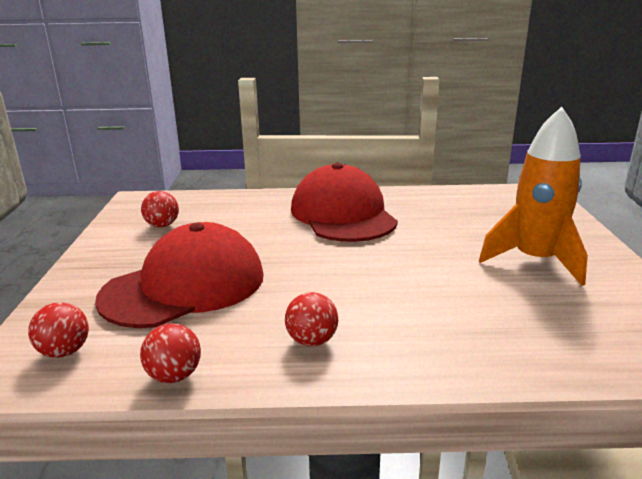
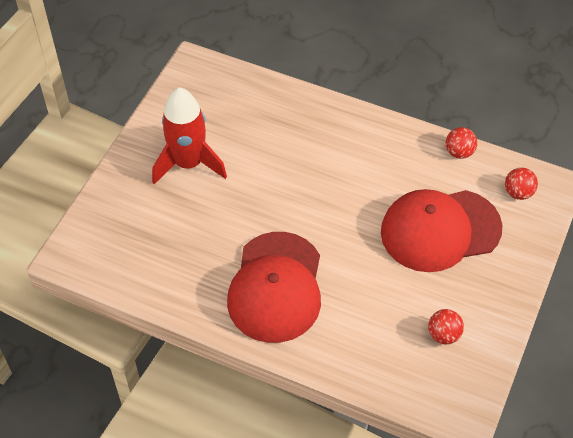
camera: 155 degrees left, 30 degrees up
red ball [285,292,338,346] -> none
orange rocket [479,107,588,286] -> red rocket [152,87,227,184]

